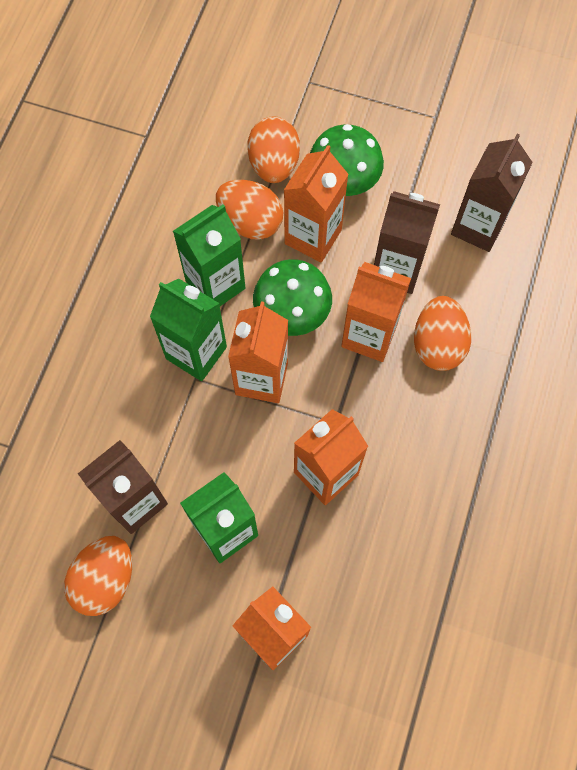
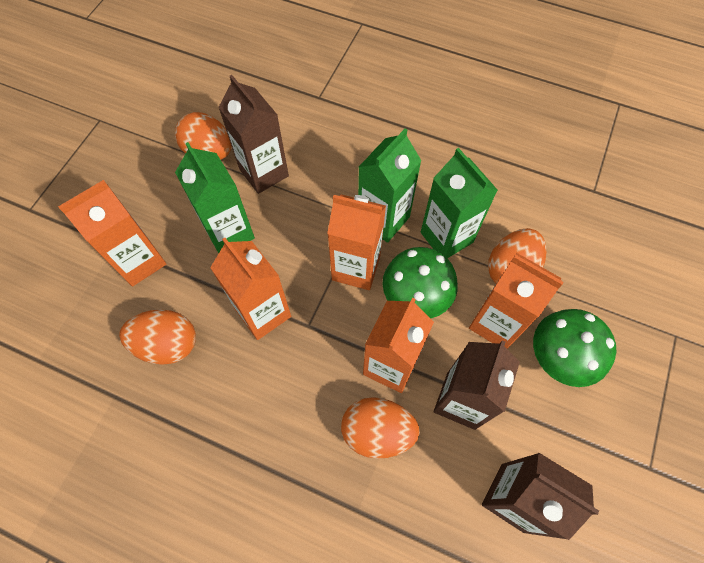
camera: 95 degrees right, 5 degrees down
orange egg [248,116,300,183] -> orange egg moved to [119,309,196,365]

